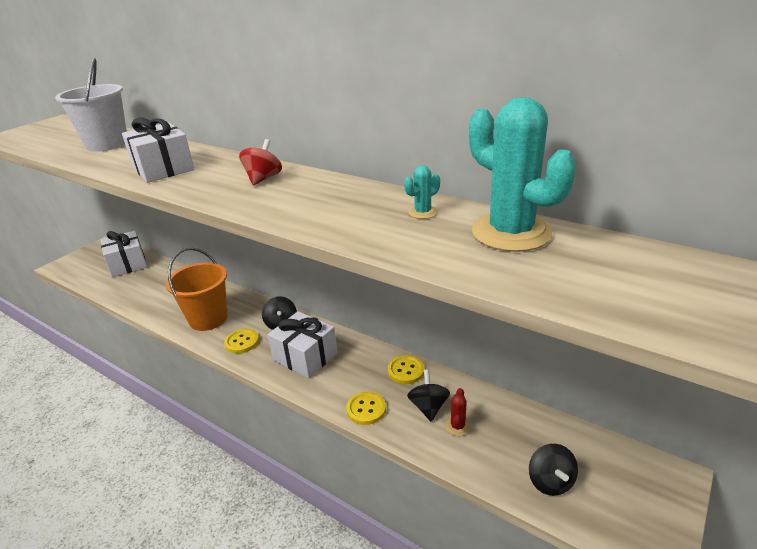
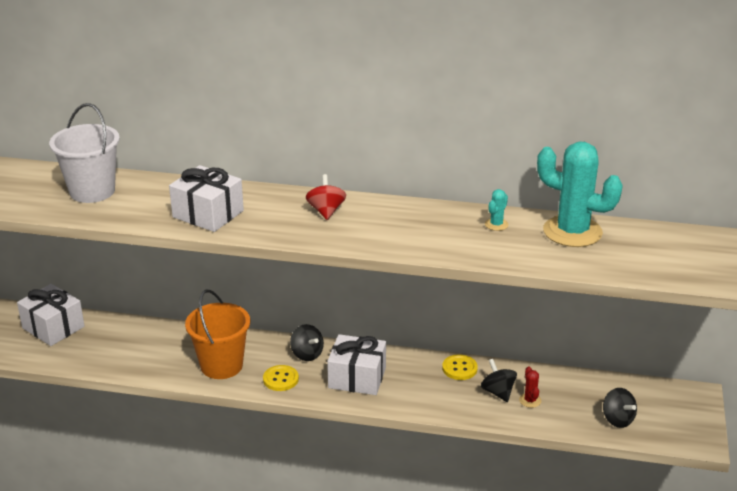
camera: 25 degrees left, 0 degrees up
yellow button [346,391,386,425] -> none

